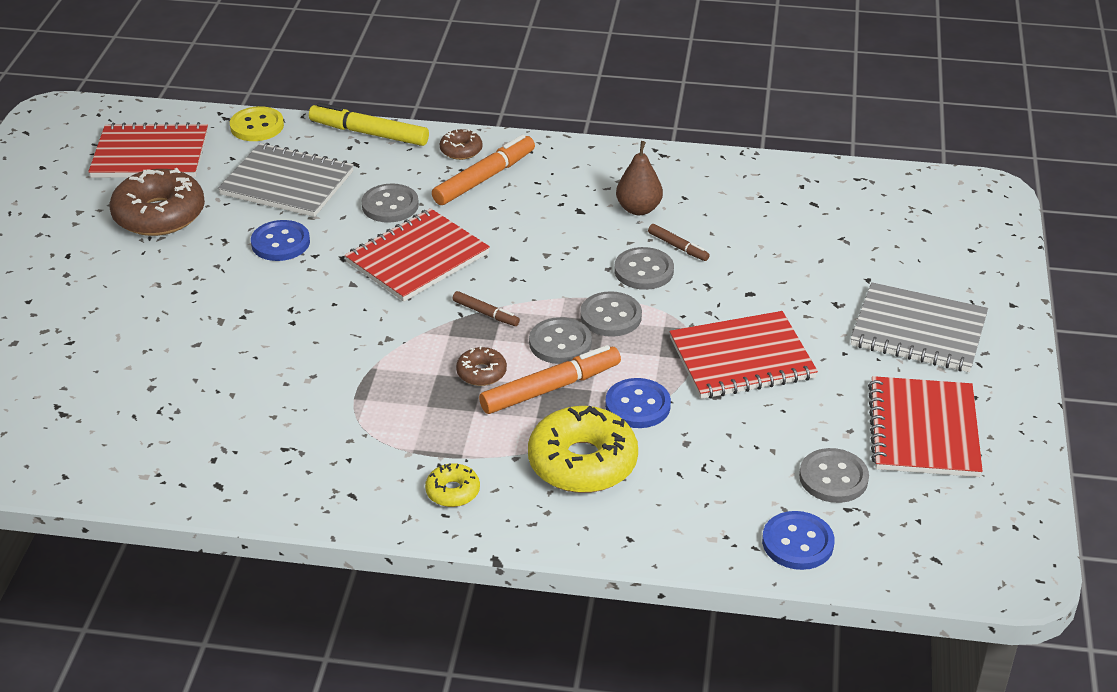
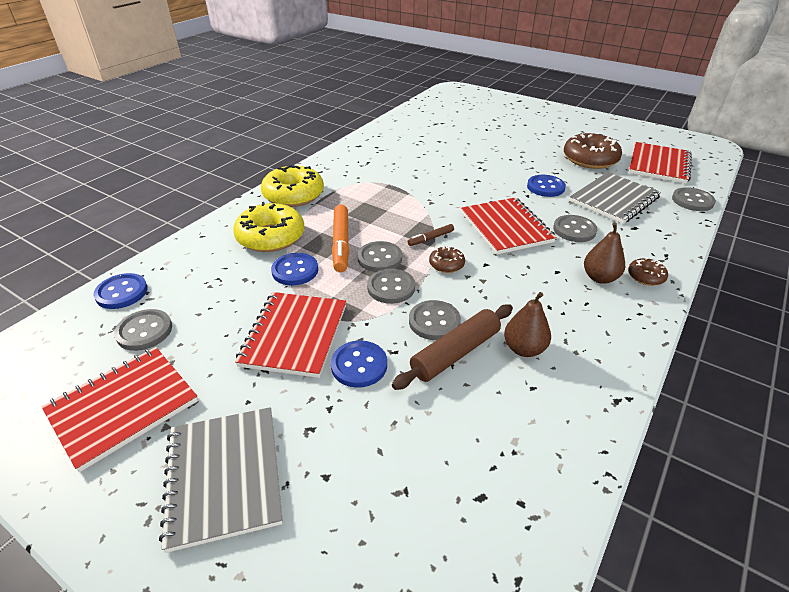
camera: 115 degrees right, 0 degrees up
yellow button [230,106,284,141] -> grey button [672,187,716,211]
yellow marker [309,103,429,146] -> none
yellow donut [425,463,480,507] -> yellow donut [261,165,324,207], size x2.06
orange marker [432,134,535,205] -> brown pear [584,222,625,284]
brown donut [456,346,507,386] -> brown donut moved to [429,246,465,273]
brown marker [648,224,710,261] -> brown rolling pin [392,304,513,390]
grey notebook [851,282,988,372] -> grey notebook turned 60 degrees counterclockwise [159,407,283,553]
red notebook [868,376,983,477] -> red notebook turned 75 degrees counterclockwise [41,347,198,472]
none -> blue button [331,341,387,388]

